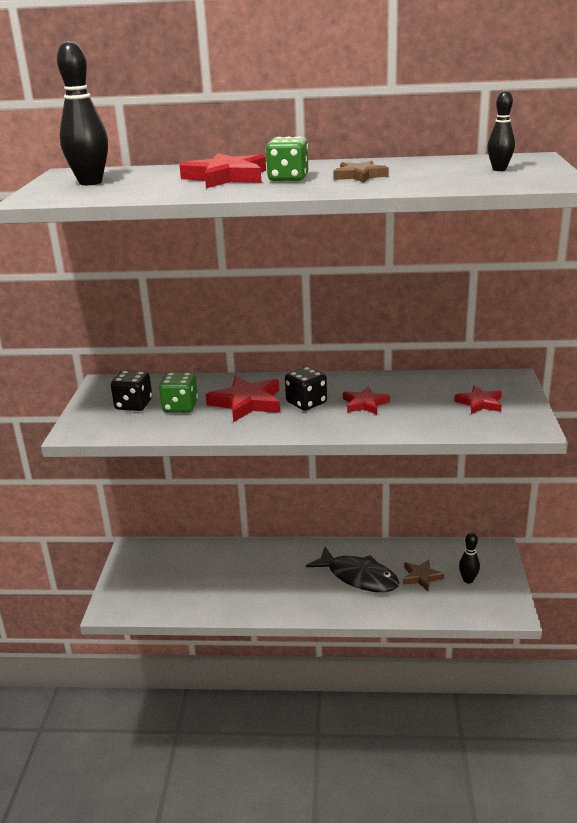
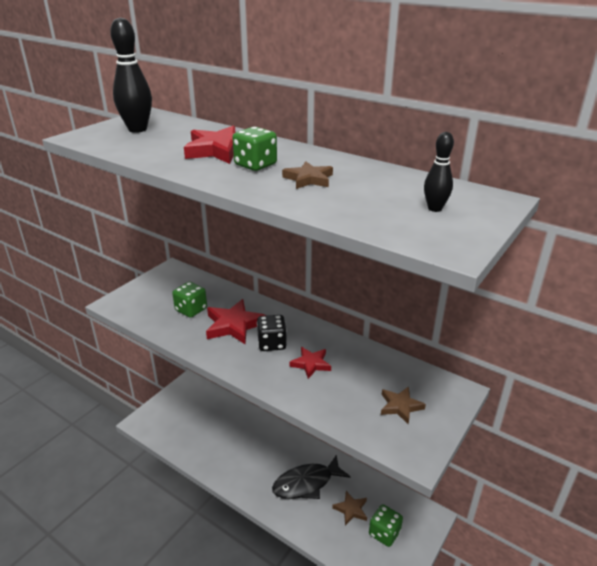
camera: 30 degrees right, 5 degrees up
black dice [111,370,152,411] -> none
black fish [306,547,400,592] -> black fish turned 90 degrees clockwise [272,454,351,499]
red star [454,385,502,414] -> brown star [381,386,426,424]
black bowling pin [459,533,480,584] -> green dice [369,504,403,547]

